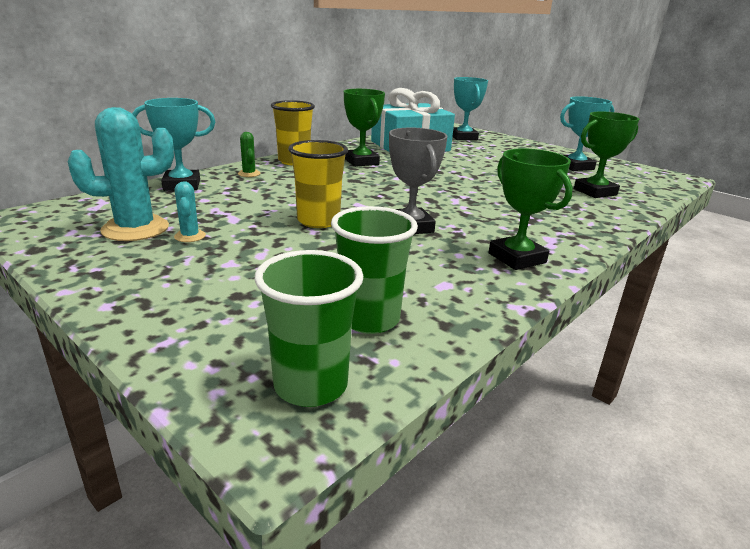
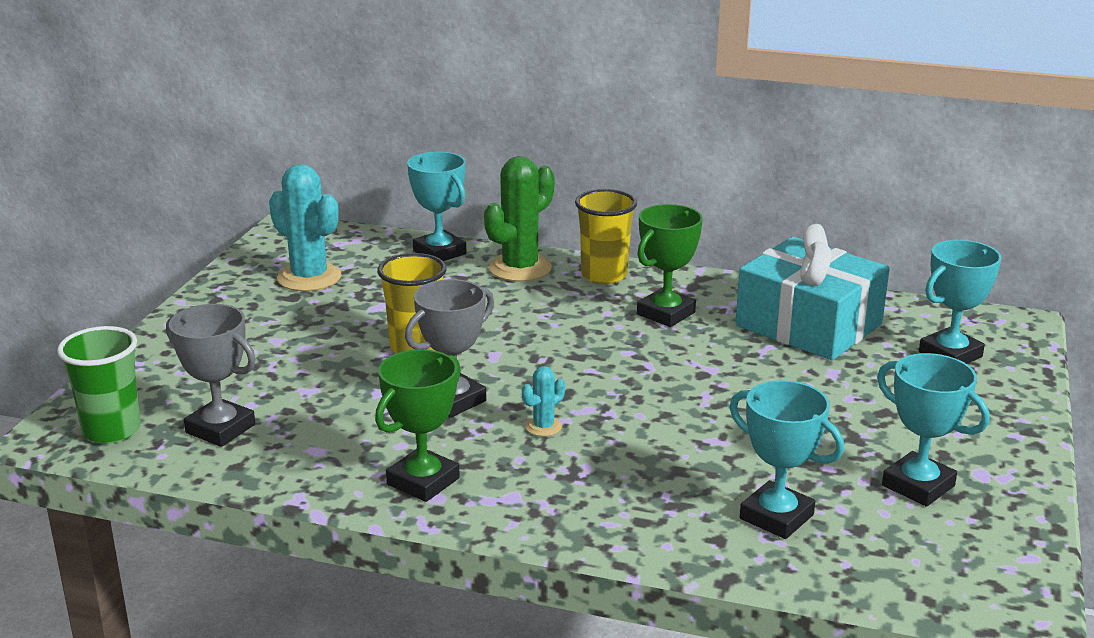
camera: 65 degrees right, 0 degrees up
turquoise cactus [174,181,206,242] -> turquoise cactus moved to [522,366,565,437]
green cactus [238,132,261,177] -> green cactus [484,156,555,282], size x2.13
green cup [331,206,418,334] -> grey trophy [166,304,256,447]
green trophy [574,111,639,198] -> turquoise trophy [729,380,844,539]

